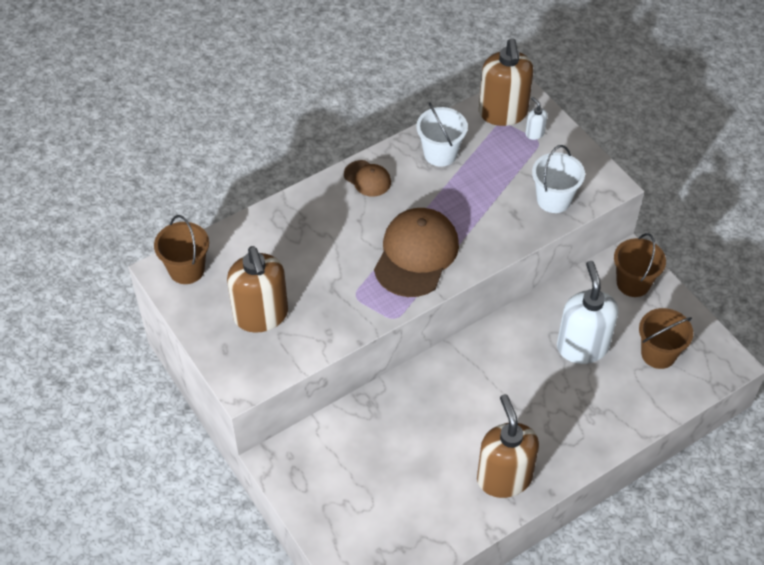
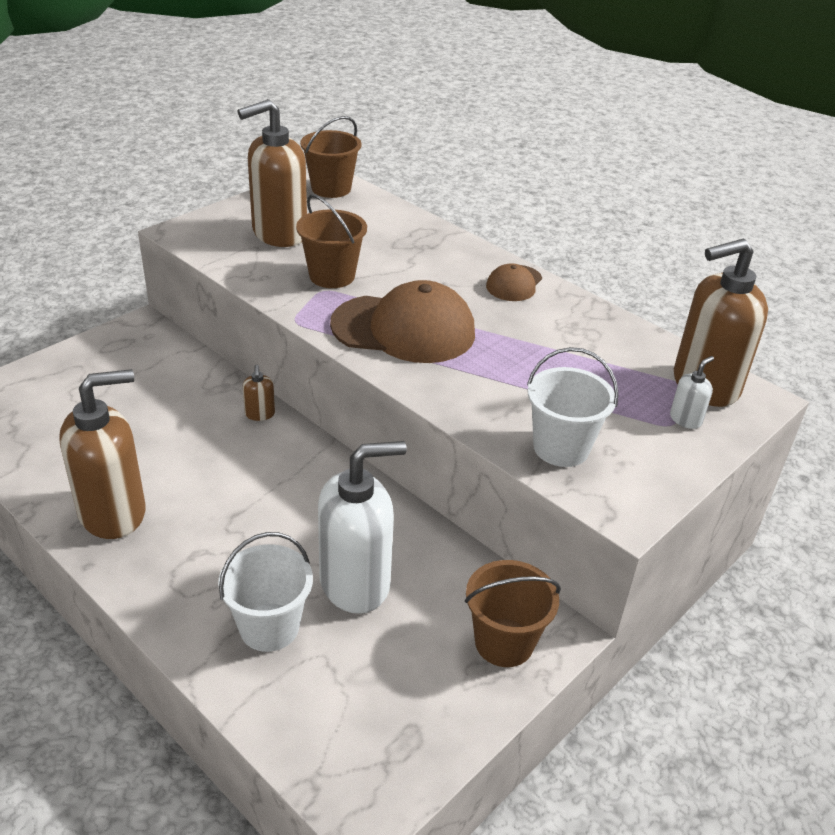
camera: 75 degrees right, 15 degrees down
white bucket [416,103,468,167] -> white bucket moved to [218,532,313,652]
brown bucket [639,308,693,369] -> brown bucket moved to [296,194,367,288]
none -> brown soap dispenser [243,365,275,421]

